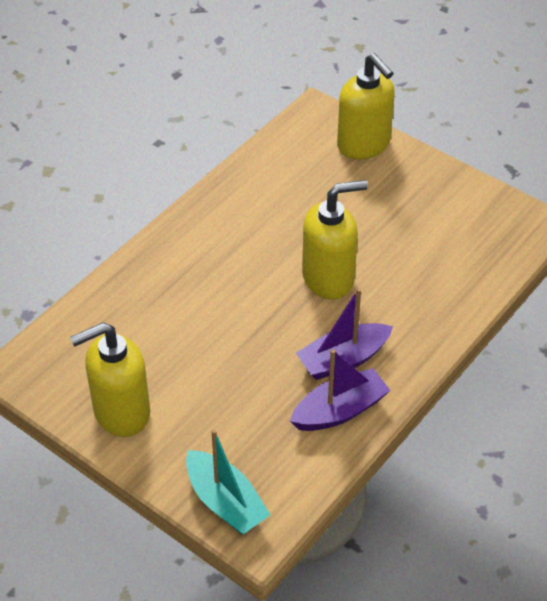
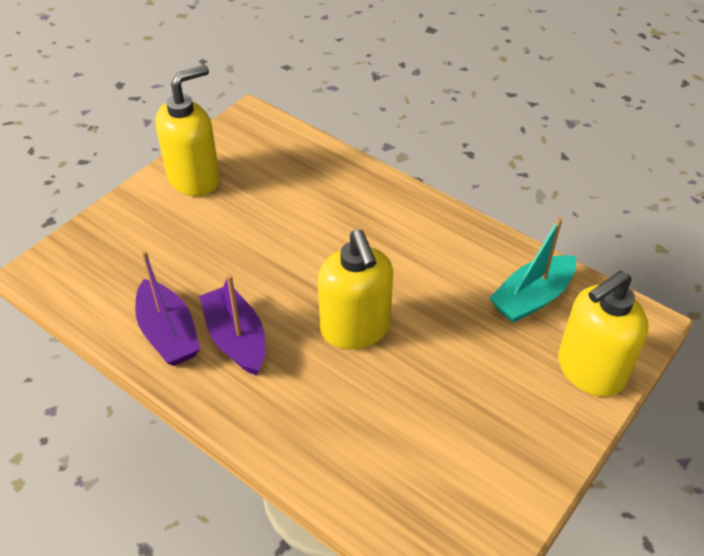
camera: 90 degrees right, 0 degrees up
yellow soap dispenser [70,322,150,437] -> yellow soap dispenser turned 75 degrees clockwise [155,65,220,196]
turquoise boat [186,429,271,535] -> turquoise boat moved to [489,217,576,323]

